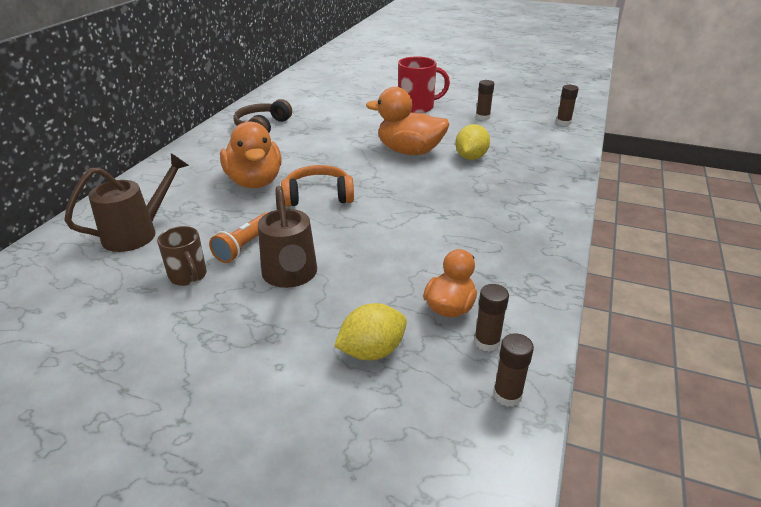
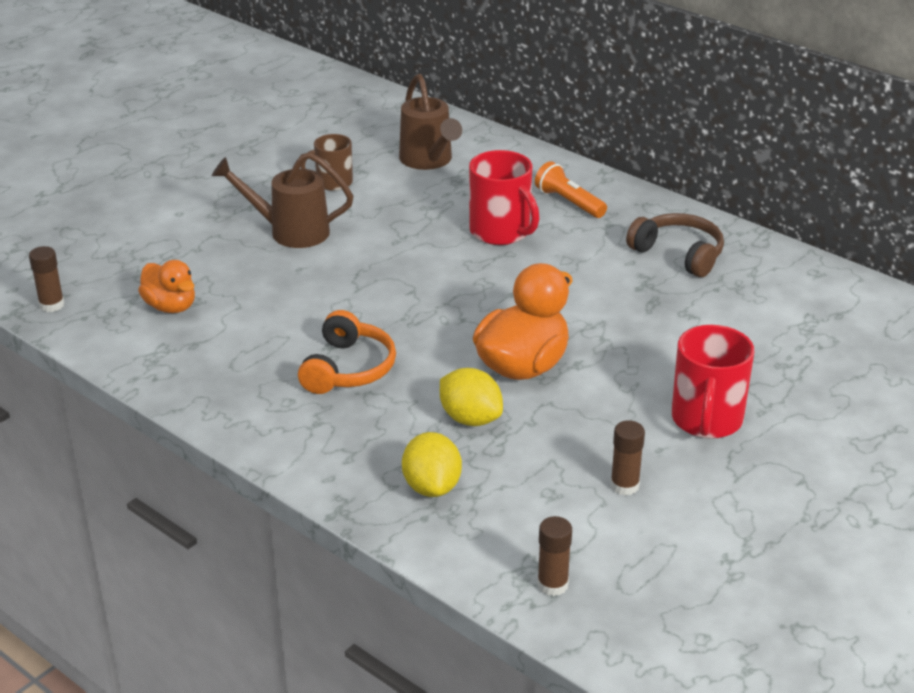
camera: 110 degrees right, 0 degrees up
orange flashlight [209,212,267,263] -> orange flashlight moved to [535,161,607,218]
orange duck [220,121,282,188] -> red mug [469,150,540,245]
orange headphones [281,165,354,207] -> orange headphones moved to [298,310,396,394]
yellow lemon [334,303,407,360] -> yellow lemon moved to [402,432,462,497]
brown glue stick [474,284,509,352] -> none

